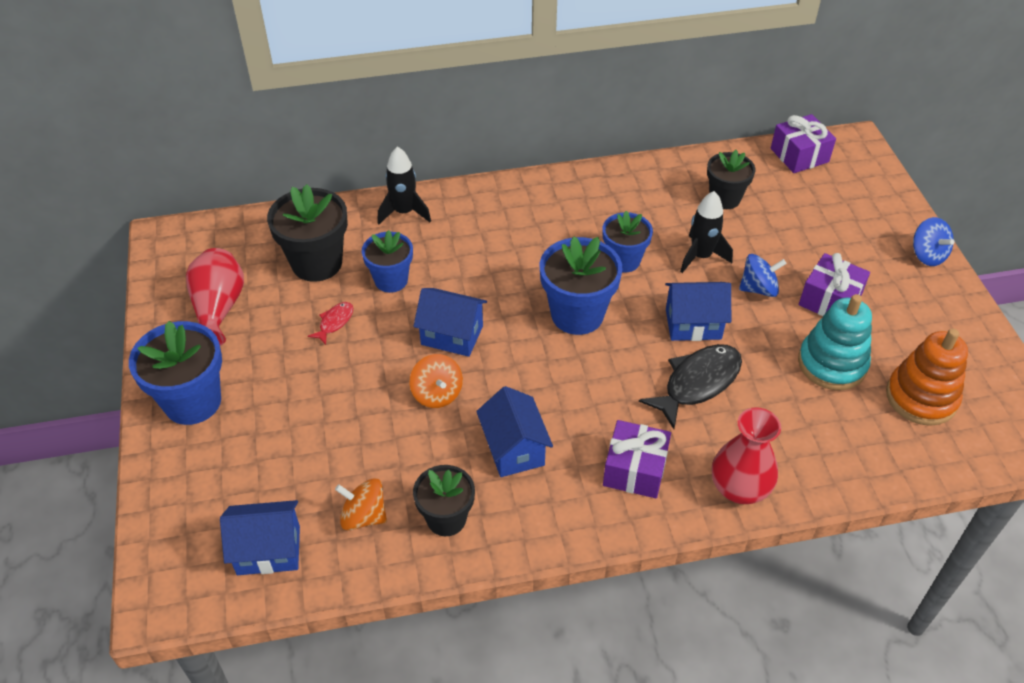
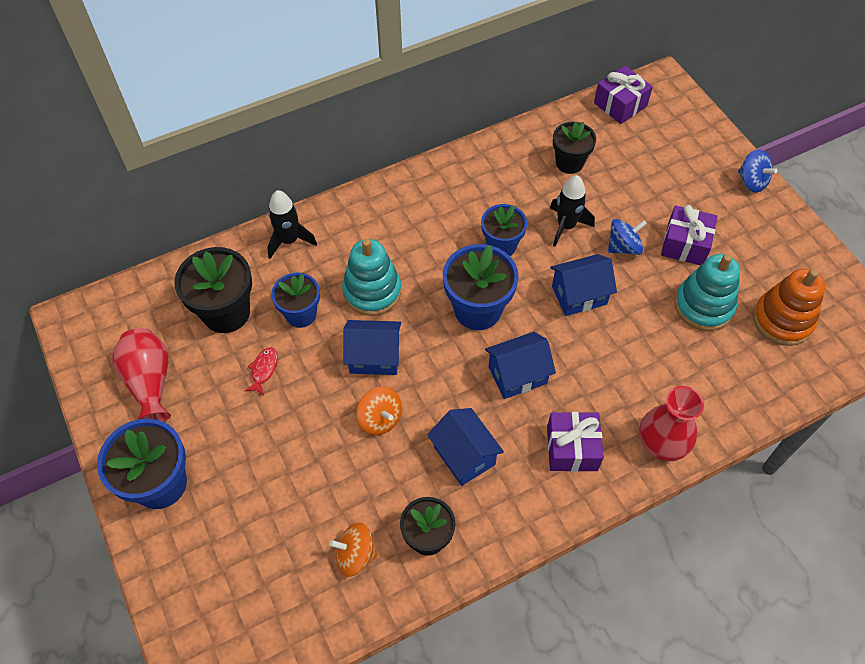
camera: 15 degrees left, 10 degrees up
blue house [220,500,300,575] -> blue house moved to [485,332,556,399]
black fish [639,344,742,429] -> none
none -> turquoise stacking toy [342,239,401,316]

